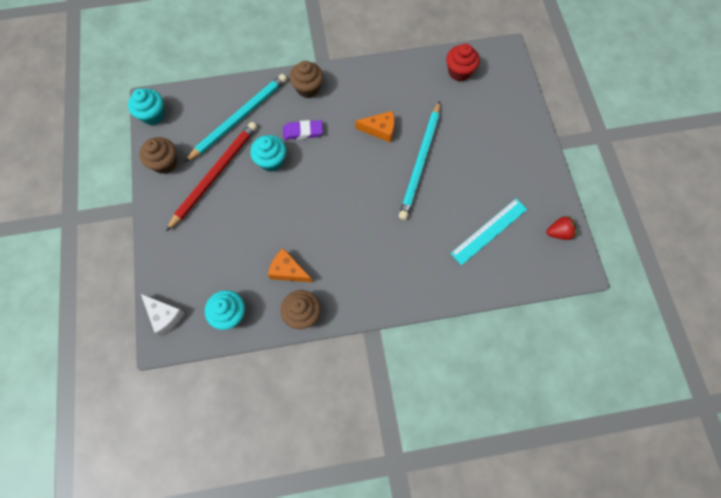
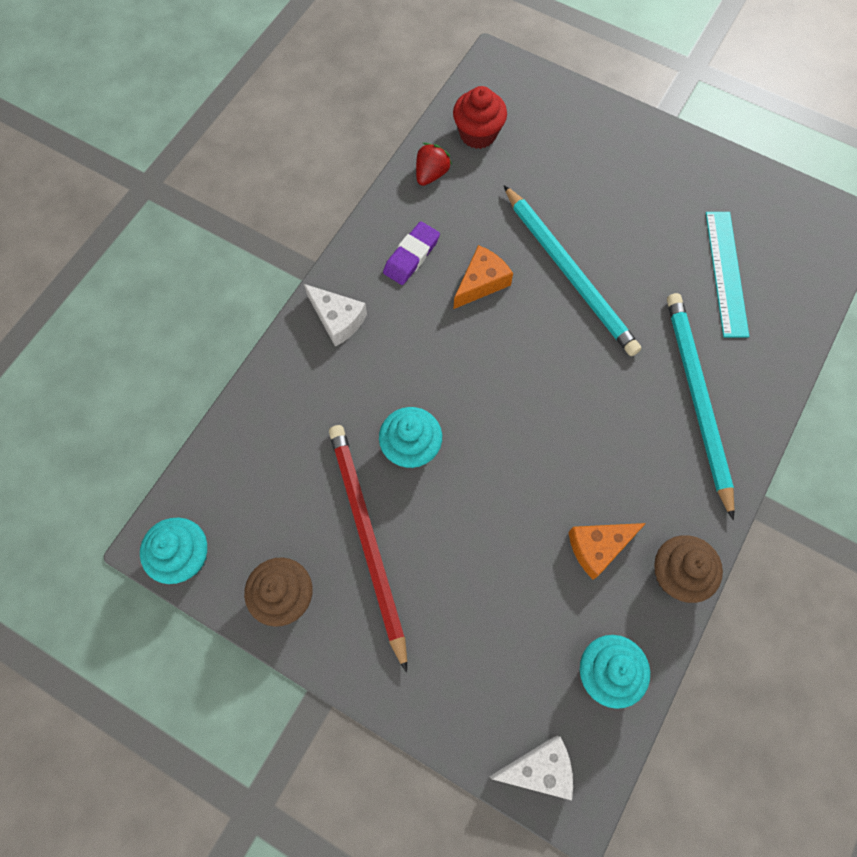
camera: 50 degrees left, 0 degrees up
turquoise pencil [185,74,287,162] -> turquoise pencil moved to [667,293,735,520]
purple eraser [283,120,323,140] -> purple eraser moved to [383,221,440,285]
brown cupcake [289,61,323,98] -> white cheese [304,284,367,347]
red strawberry [546,215,577,240] -> red strawberry moved to [416,143,452,186]

